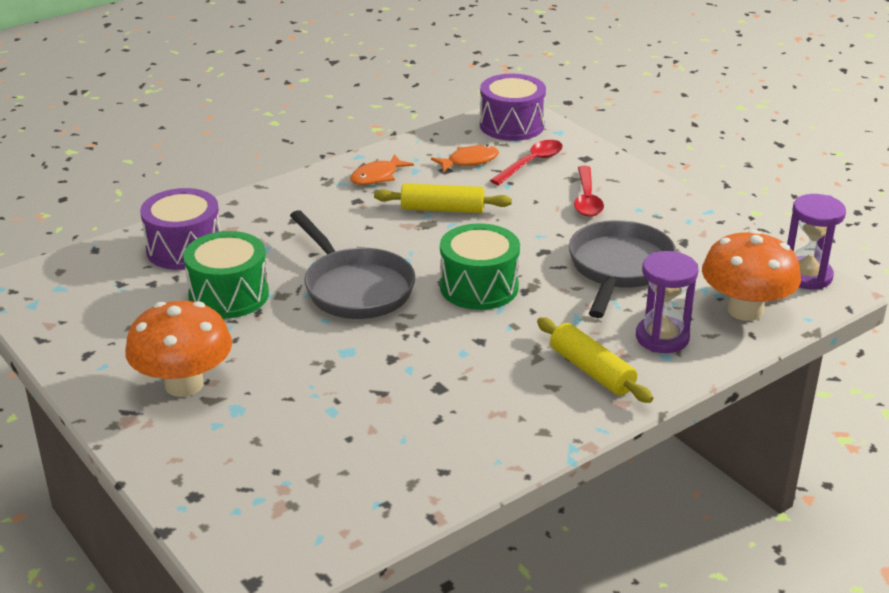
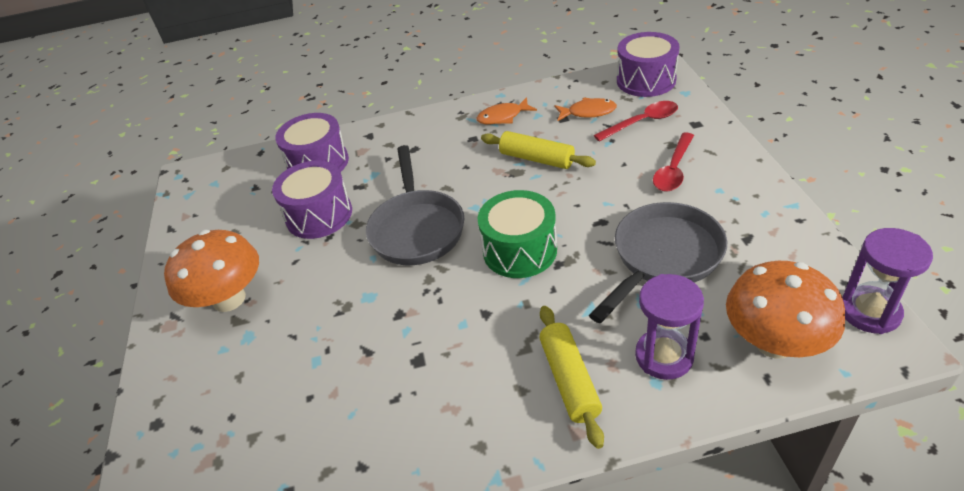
camera: 30 degrees right, 10 degrees up
green drum [183,231,269,319] -> purple drum [272,160,352,239]

